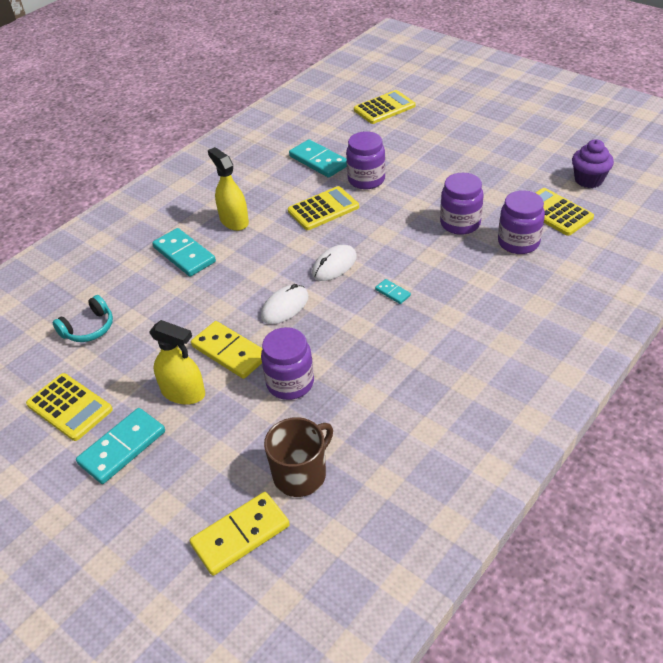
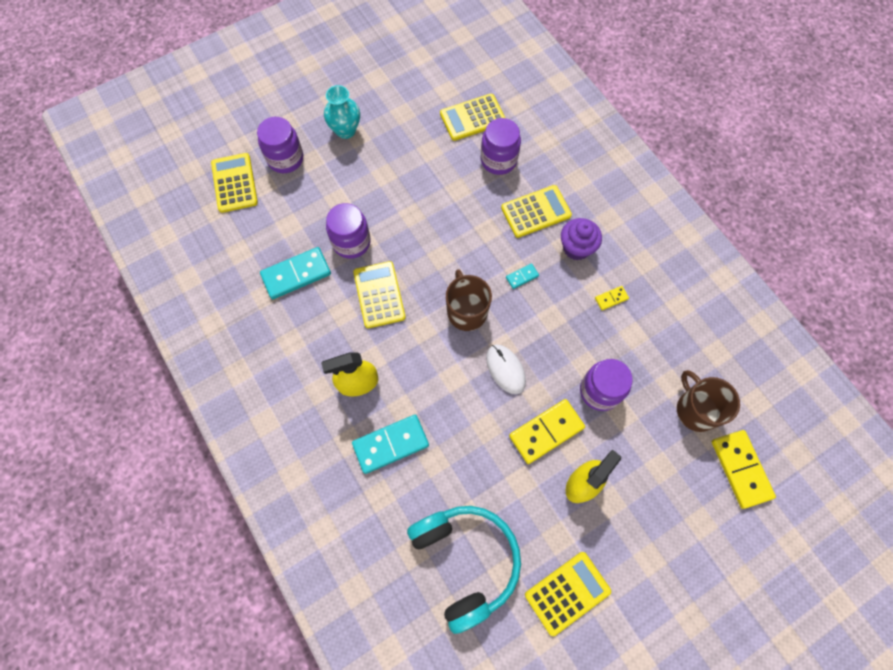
camera: 75 degrees left, 25 degrees up
turquoise headphones [53,295,113,342] -> turquoise headphones [407,506,521,634], size x1.94
turquoise domino [76,408,165,484] -> none
white mouse [312,245,357,281] -> brown mug [446,269,492,331]
purple jar [440,173,484,235] -> purple jar moved to [257,117,303,173]
purple cupcake [572,139,614,188] -> purple cupcake moved to [561,218,602,260]
none -> turquoise vase [324,85,360,139]
none -> yellow calculator [501,185,572,238]
none -> yellow domino [595,286,629,310]

